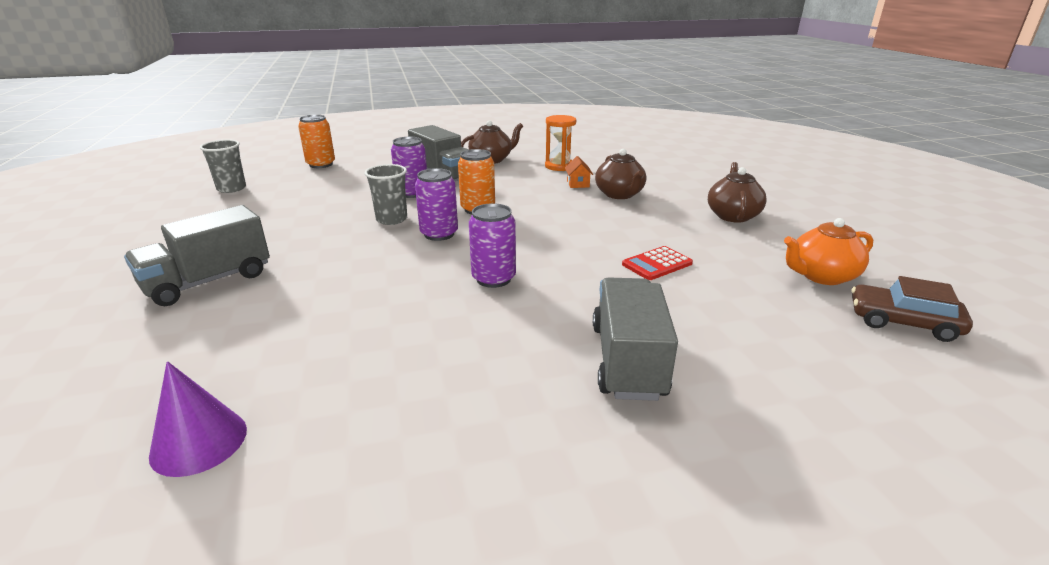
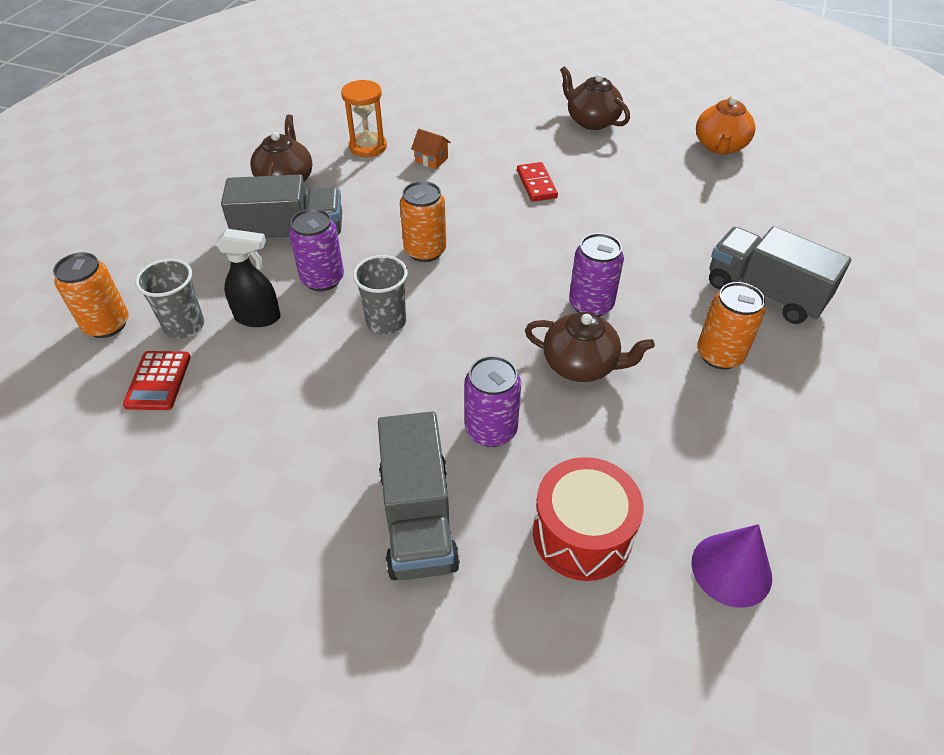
camera: 55 degrees left, 20 degrees up
grey cup [200,140,246,193] -> grey cup moved to [135,259,204,339]
purple can [415,168,458,241] -> purple can moved to [464,356,521,447]
brown teapot [595,149,646,199] -> brown teapot moved to [525,312,655,382]
red calculator [622,246,693,280] -> red calculator moved to [122,351,191,410]
brown car [852,276,973,342] -> none
none -> black spray bottle [215,229,281,327]
none -> red domino [517,162,558,202]
none -> red drum [533,457,644,581]
none -> orange can [697,282,765,369]

